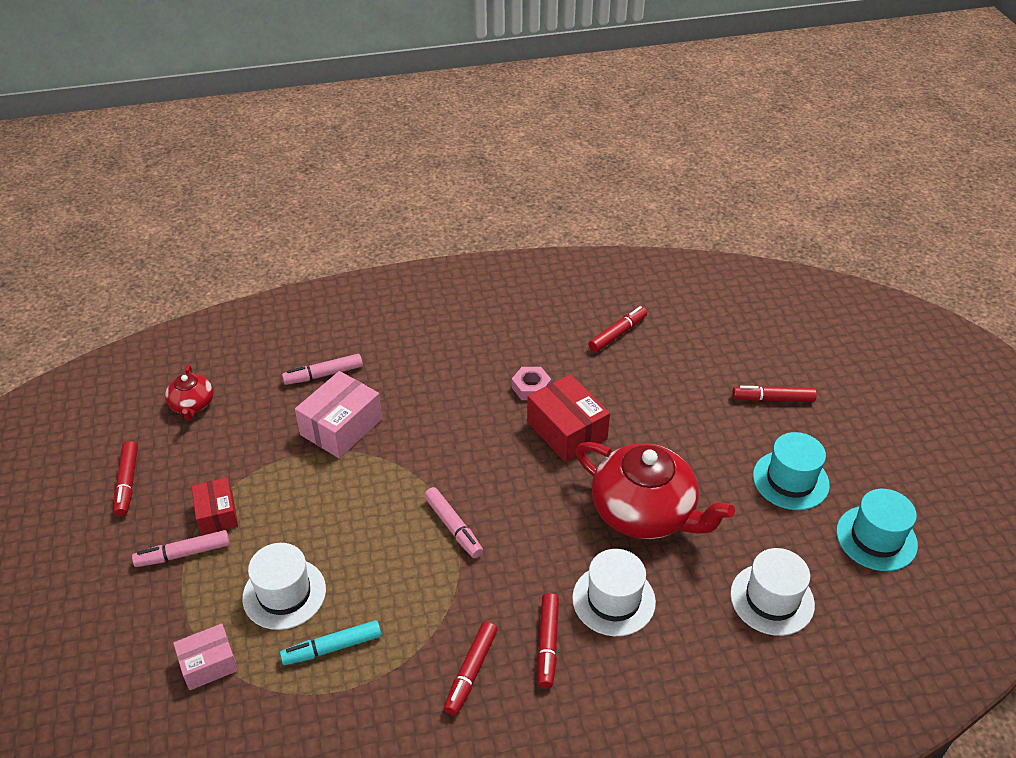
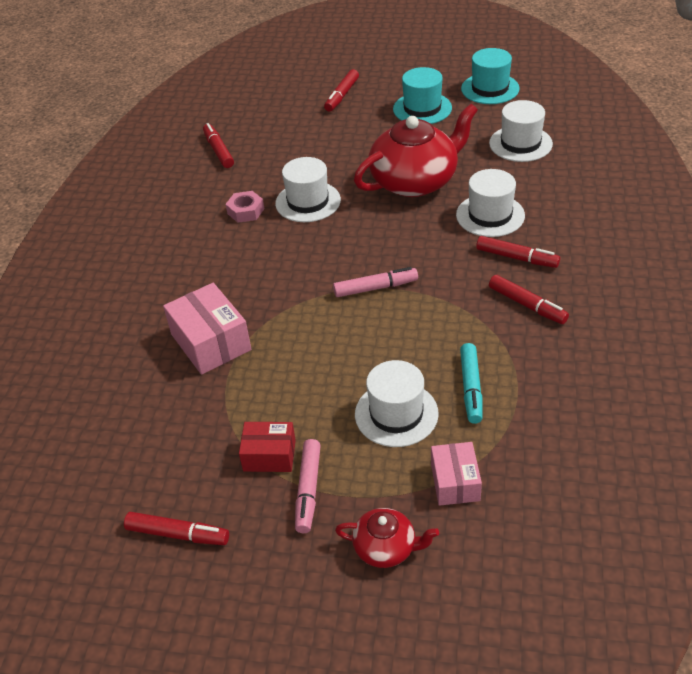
camera: 65 degrees left, 0 degrees up
red teapot [165,365,214,420] -> red teapot moved to [335,508,439,568]
pink marker [282,354,363,385] -> none
red box [527,374,610,462] -> white hat [275,157,341,222]

